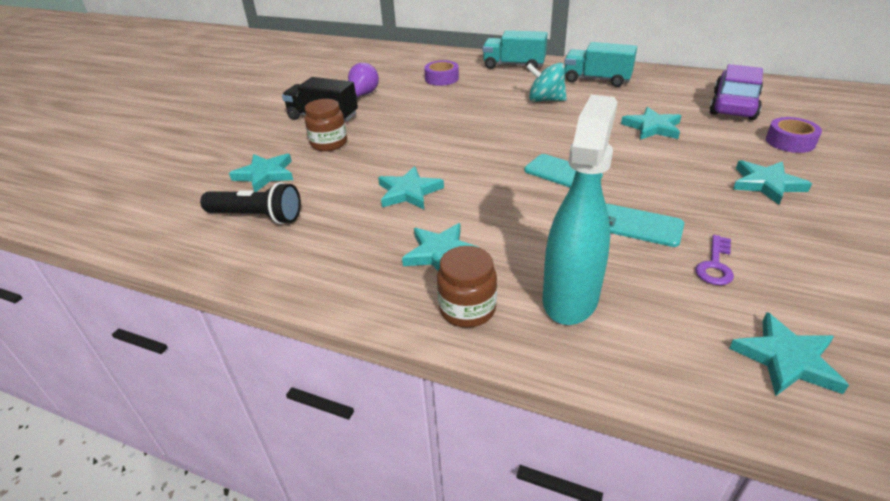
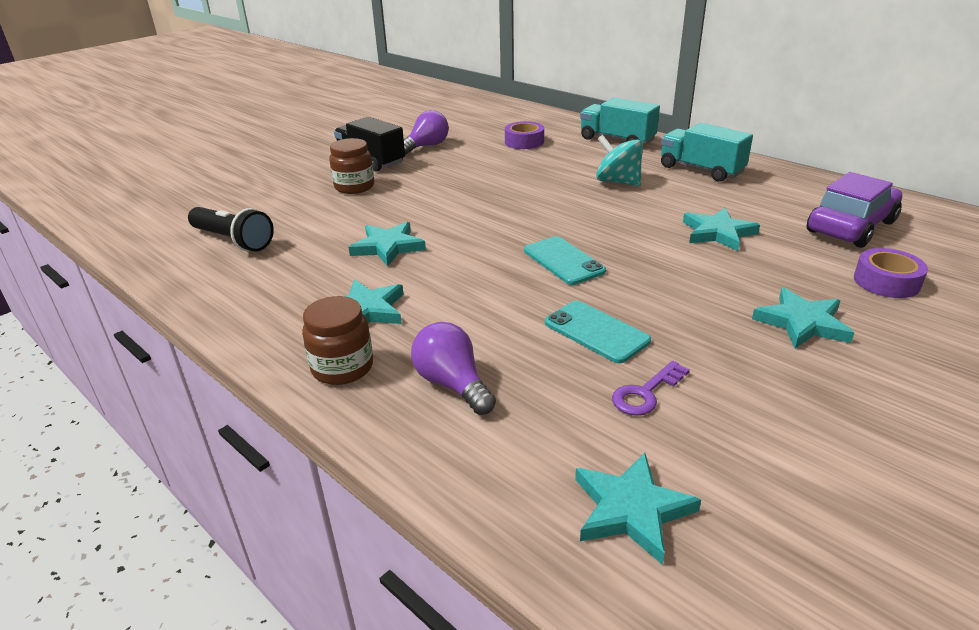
camera: 20 degrees right, 5 degrees down
turquoise star [229,154,293,192] -> none
turquoise spray bottle [543,95,618,325] -> purple light bulb [411,322,496,415]

